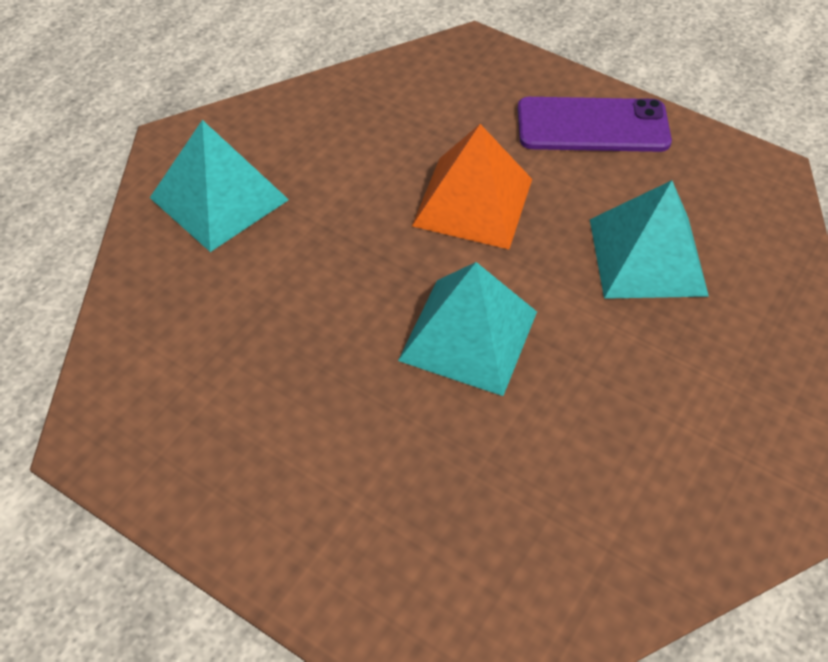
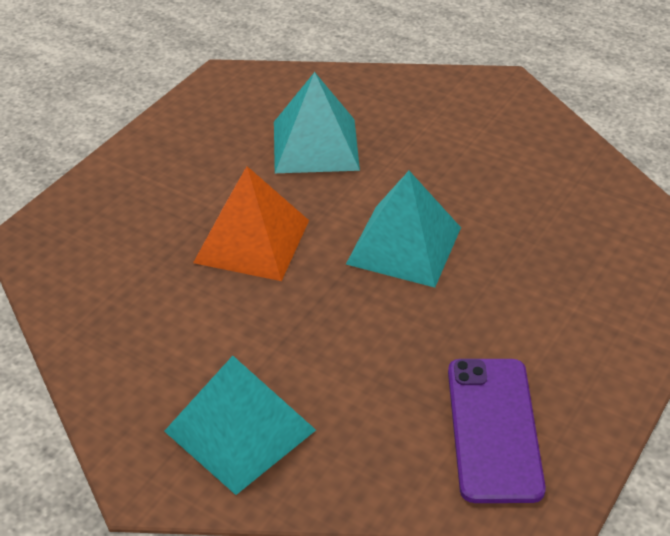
camera: 90 degrees left, 10 degrees down
purple phone [518,97,672,152] -> purple phone moved to [448,359,546,503]

